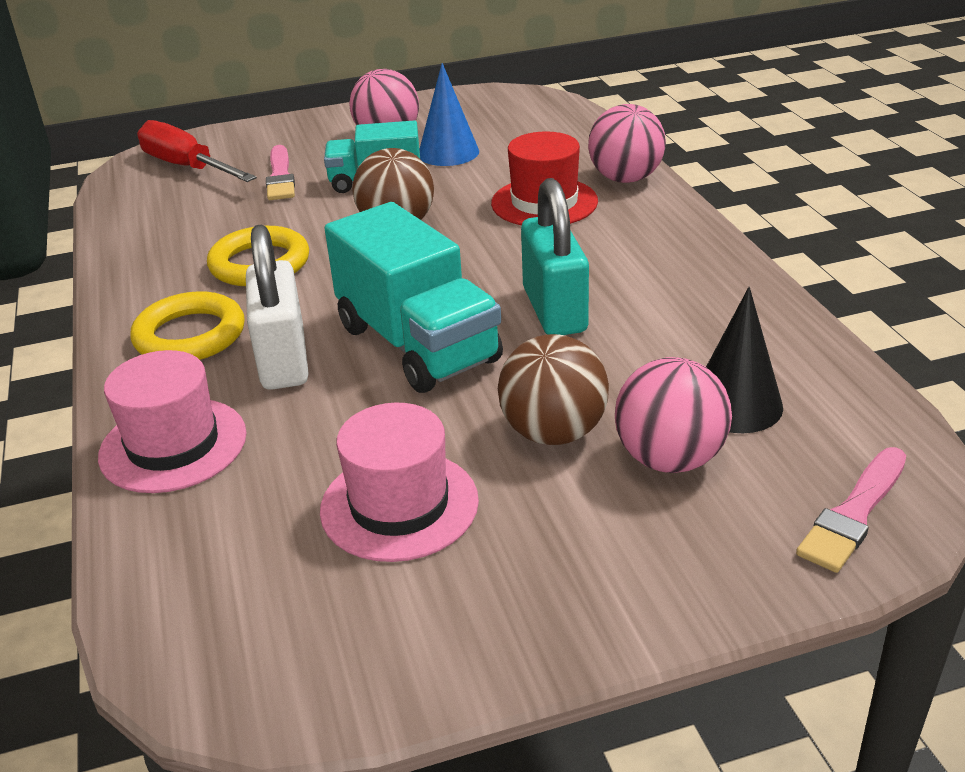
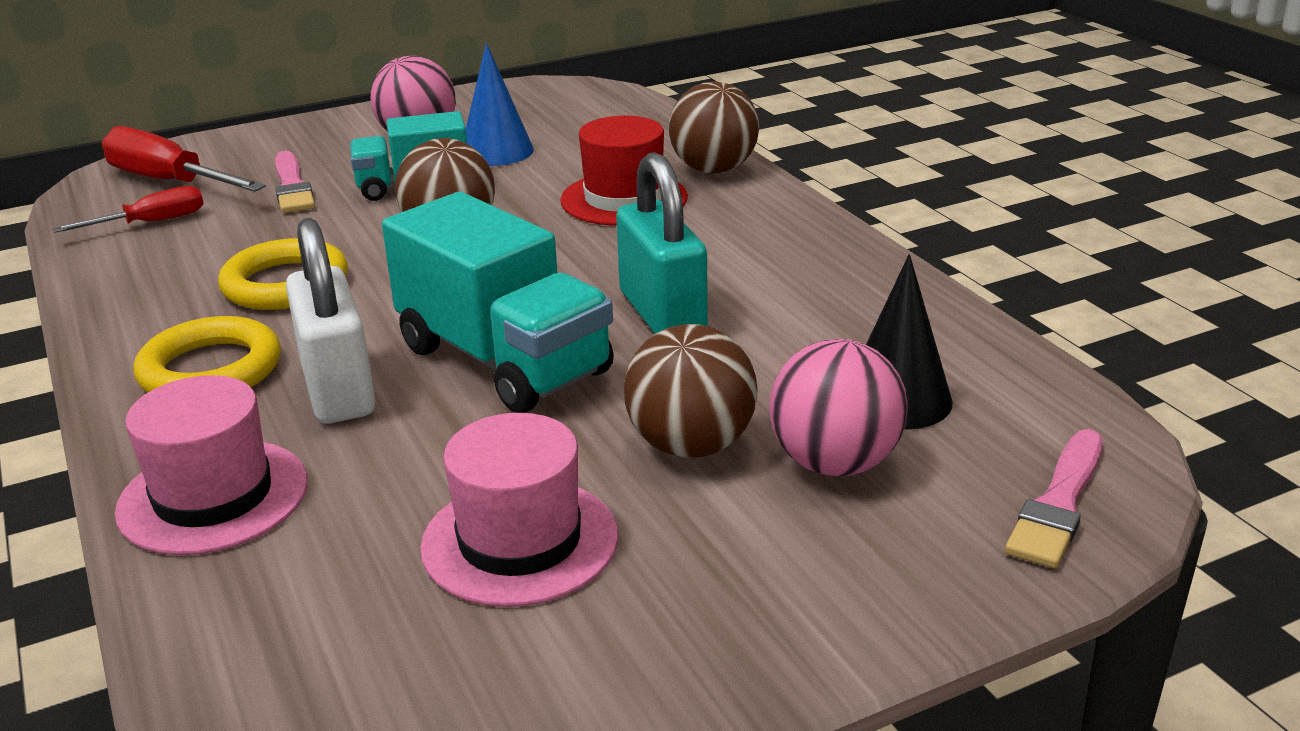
camera: 10 degrees left, 5 degrees down
pink ball [588,104,666,183] -> brown ball [669,82,759,174]
none -> red screwdriver [53,186,204,233]

